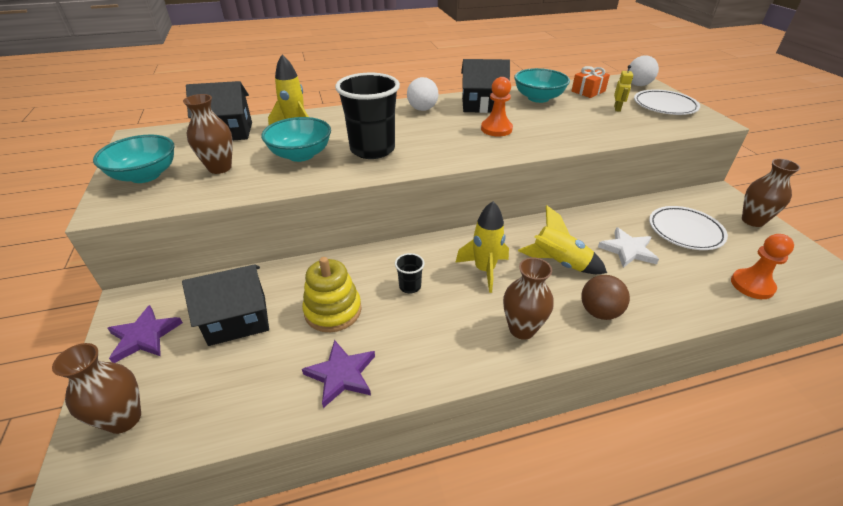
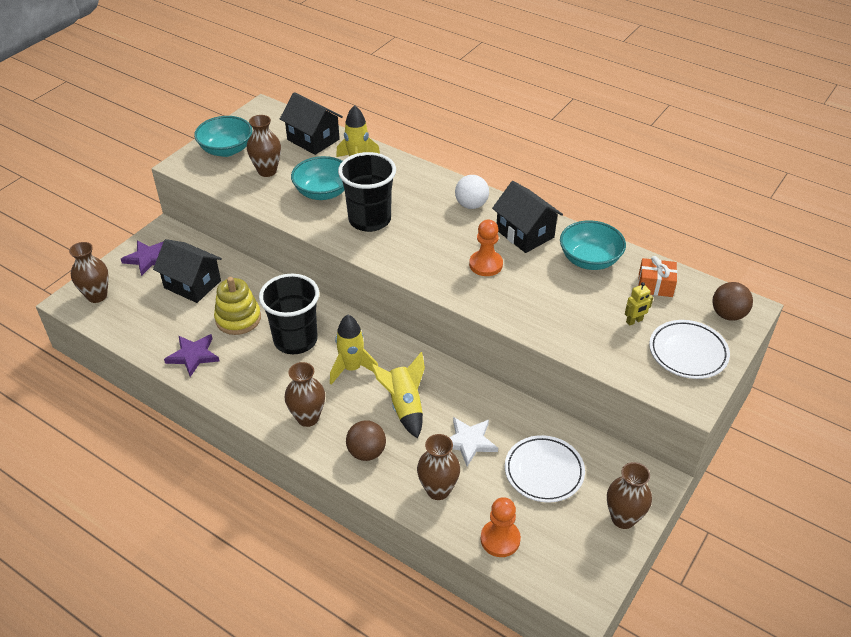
camera: 50 degrees right, 5 degrees up
black cup [395,253,425,294] -> black cup [259,274,319,354], size x2.32
white ball [627,55,659,86] -> brown ball [712,282,753,321]
none -> brown vase [417,434,460,500]

